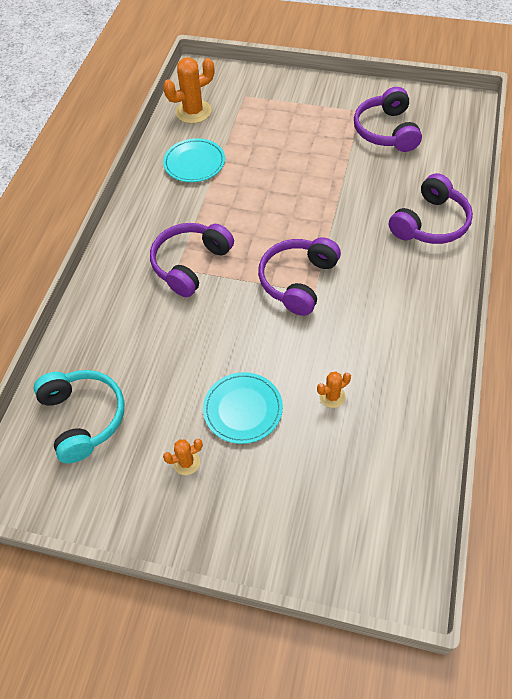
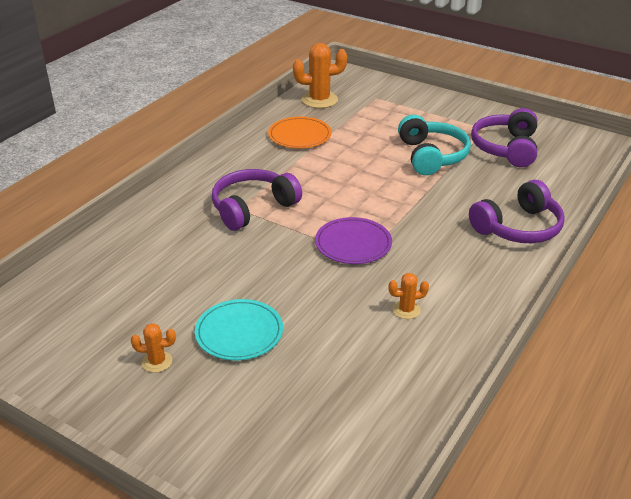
camera: 15 degrees right, 20 degrees down
turquoise headphones [33,370,125,463] -> turquoise headphones moved to [398,115,471,175]
turquoise plate [163,138,225,182] -> orange plate [268,116,332,149]
purple headphones [258,237,341,316] -> purple plate [315,217,392,264]
orange cactus [317,372,351,408] -> orange cactus moved to [388,273,429,319]

